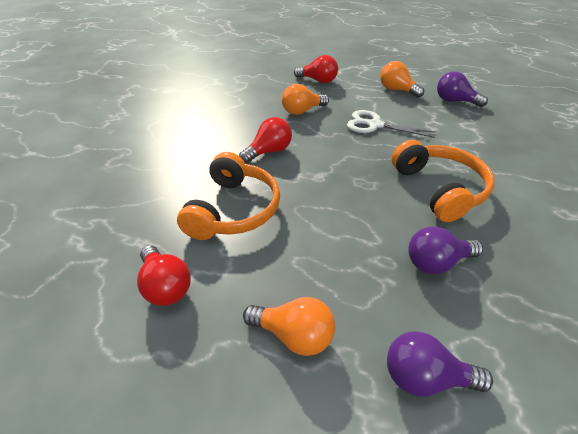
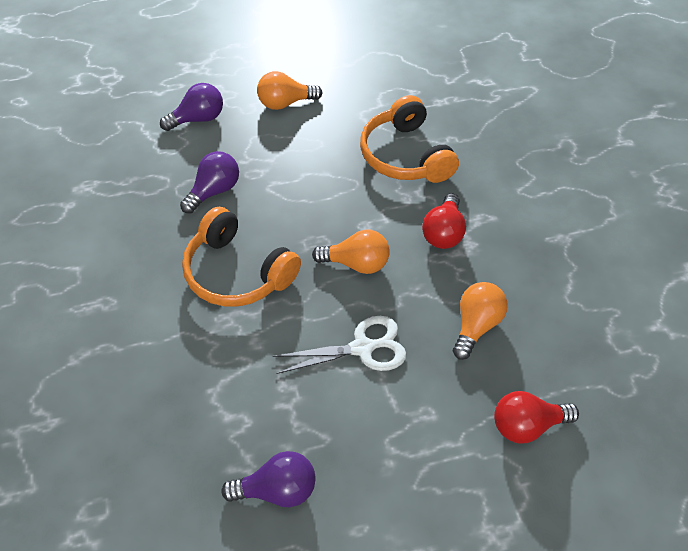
camera: 145 degrees right, 10 degrees up
red light bulb [137,245,191,306] -> none
orange light bulb [380,61,424,98] -> orange light bulb moved to [312,230,390,274]

